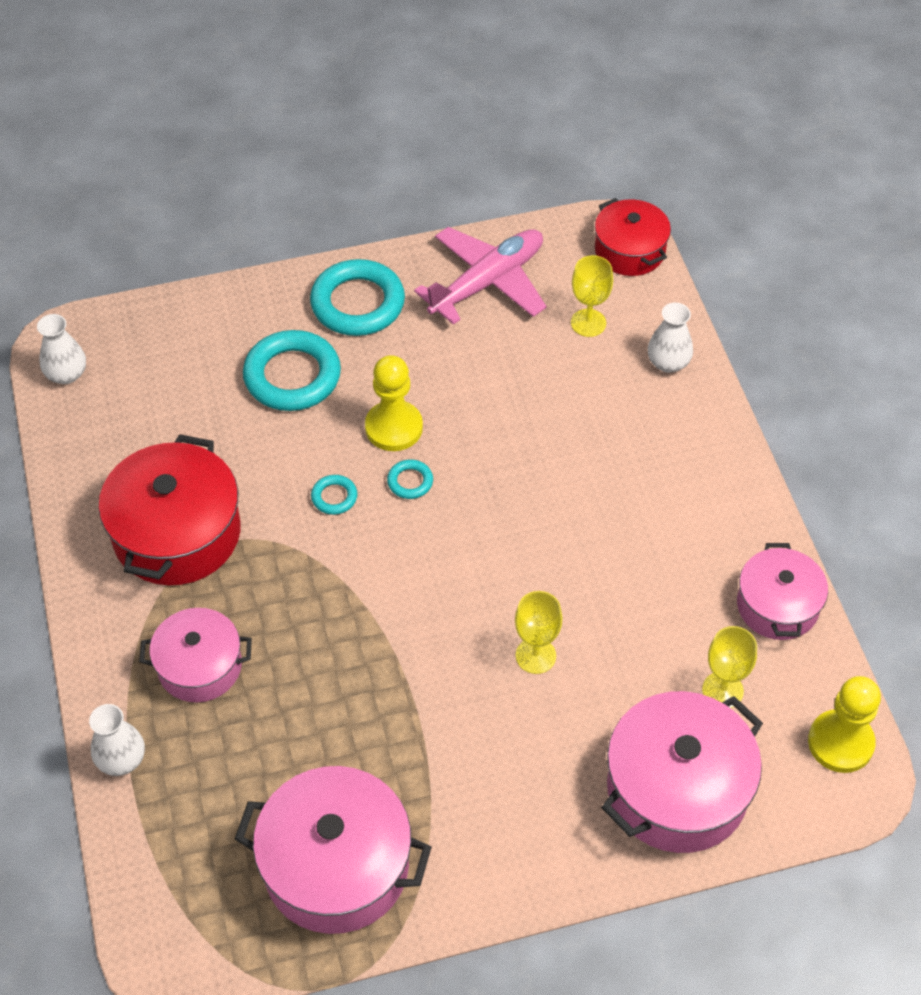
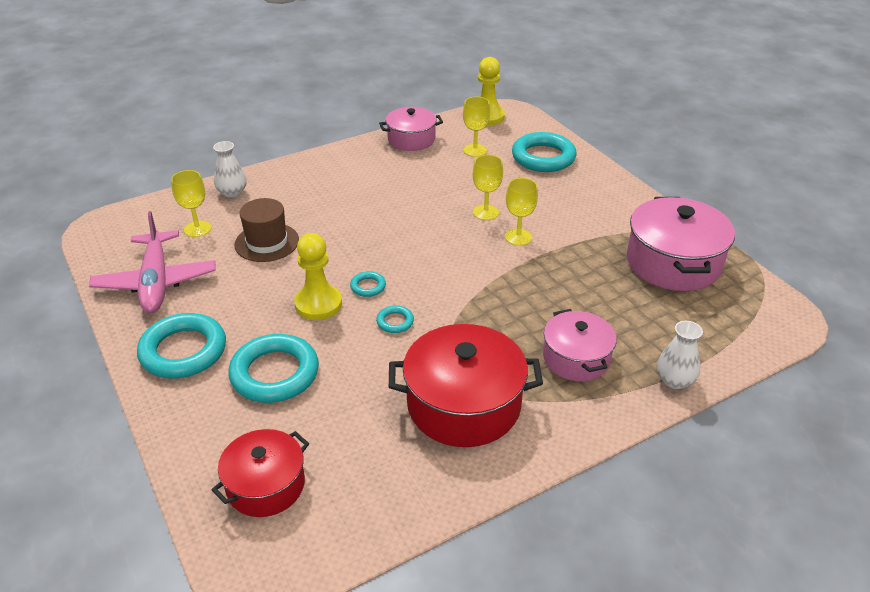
camera: 105 degrees left, 15 degrees down
white vase [37,314,86,384] -> none
pink plane [414,227,547,325] -> pink plane turned 135 degrees counterclockwise [89,211,216,313]
red pot [595,198,671,276] -> red pot moved to [212,429,309,517]
pink pot [601,691,763,853] -> turquoise ring [512,132,576,172]
none -> brown hat [234,198,299,262]
none -> yellow goblet [505,178,538,246]

